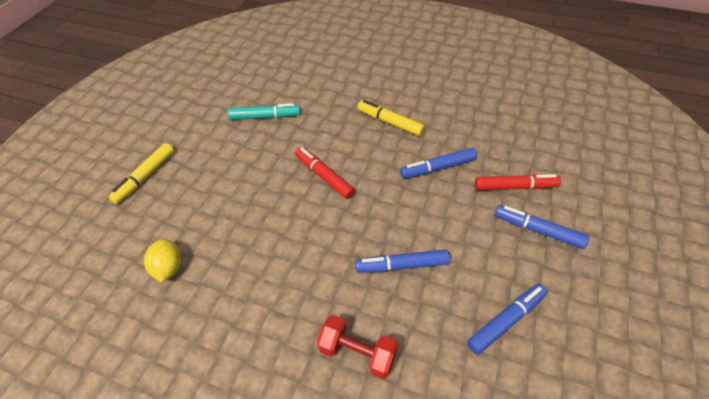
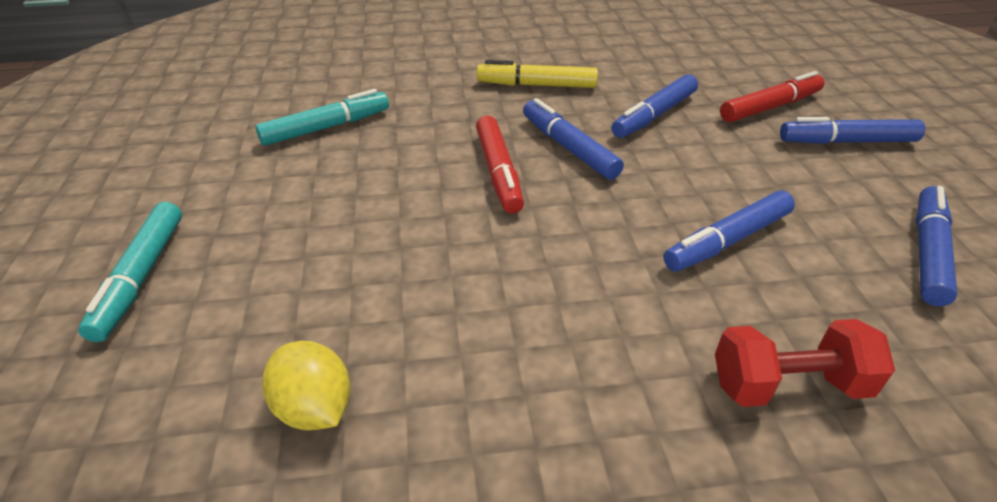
camera: 30 degrees left, 10 degrees down
yellow marker [109,143,174,204] -> turquoise marker [78,202,182,342]
red marker [295,147,355,199] -> red marker turned 120 degrees counterclockwise [476,116,524,214]
none -> blue marker [523,98,624,180]

